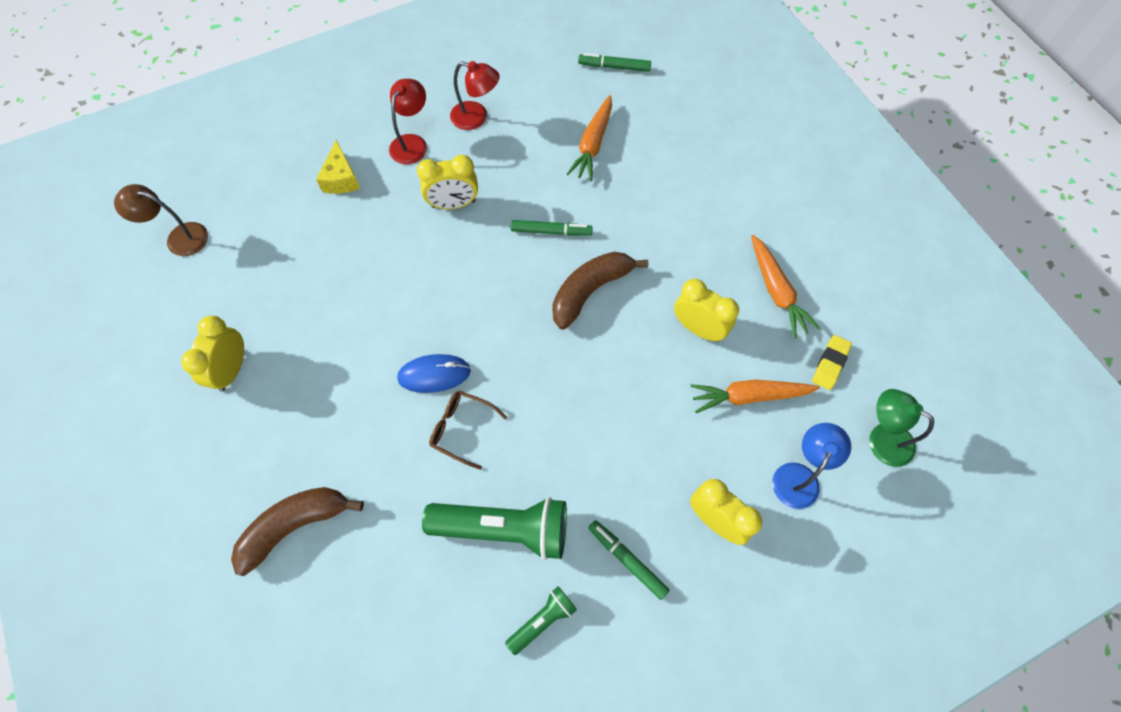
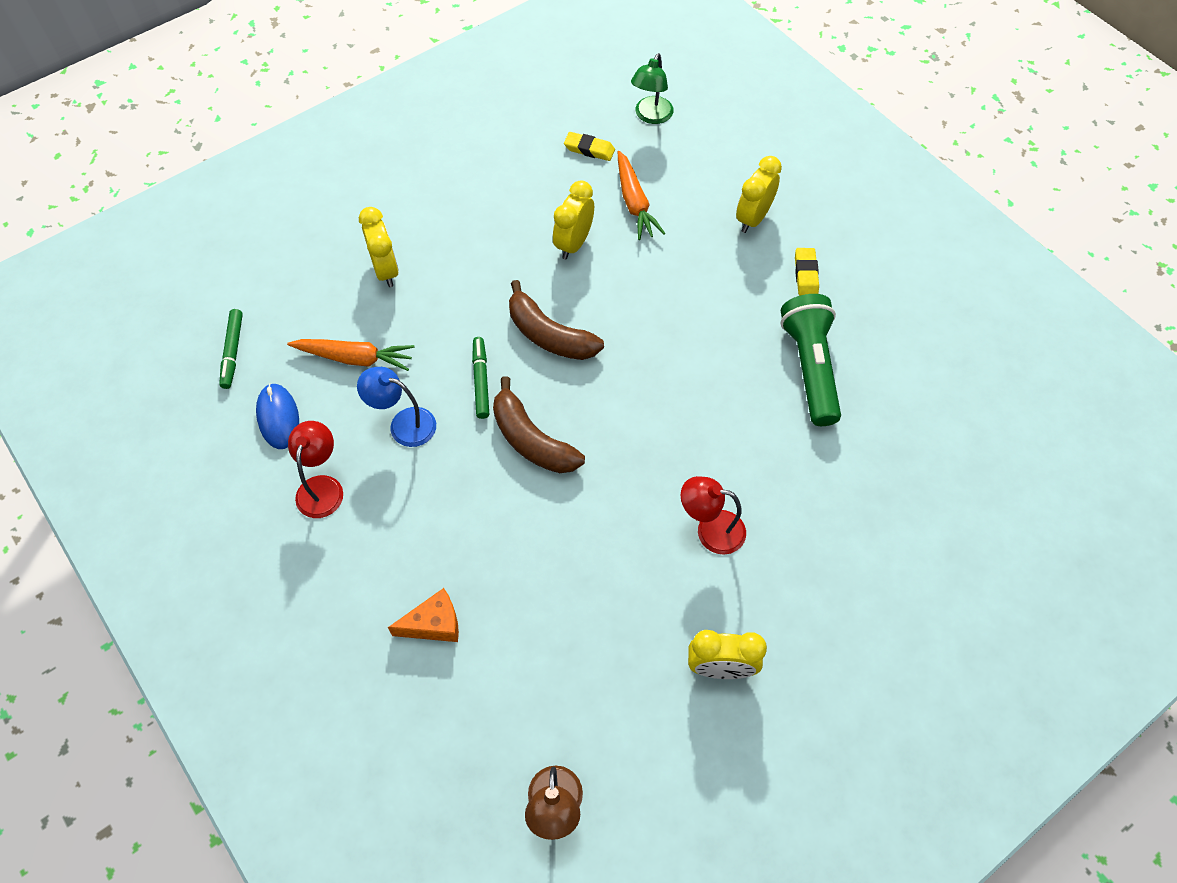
camera: 100 degrees left, 5 degrees down
brown banana [231,487,364,576] -> brown banana moved to [493,376,585,473]
yellow cheese [316,140,360,194] -> orange cheese [388,588,459,642]
red lamp [389,79,427,164] -> red lamp moved to [681,476,746,555]
blue mouse [397,354,471,393] -> blue mouse moved to [256,383,299,449]
yellow clock [417,155,478,209] -> yellow clock moved to [359,207,399,287]
brown glasses [429,391,507,470] -> none
green flashlight [505,586,577,655] -> none
green marker [589,520,670,600] -> yellow eraser [795,248,819,295]
orange carrot [751,235,820,338] -> none
blue lamp [772,423,851,509] -> blue lamp moved to [357,367,436,447]

